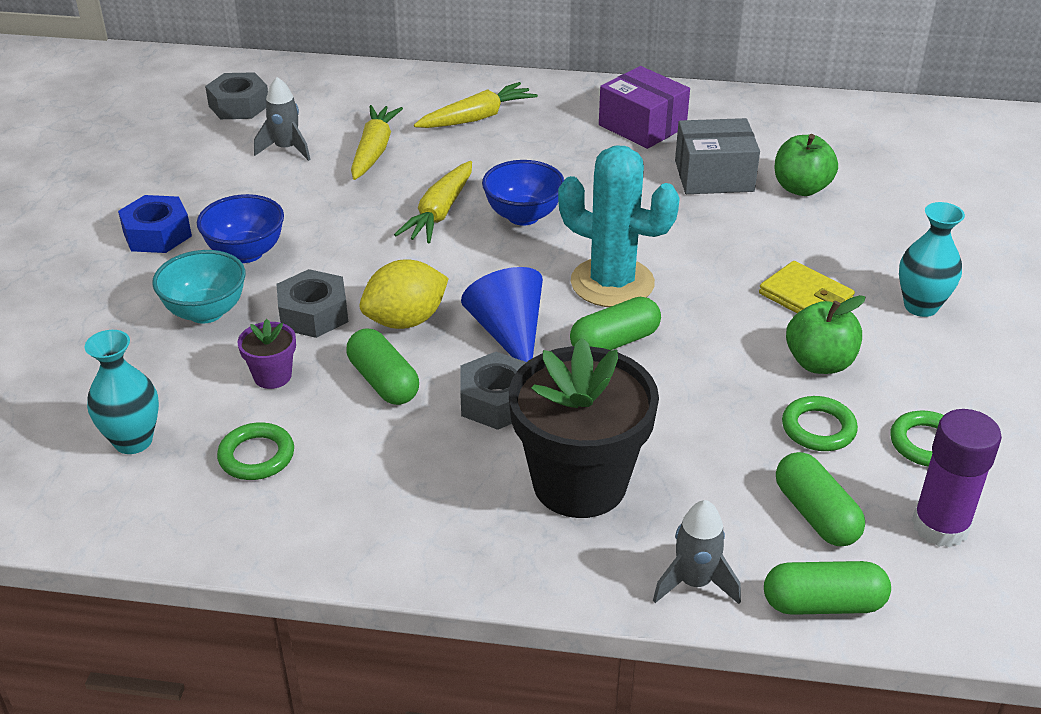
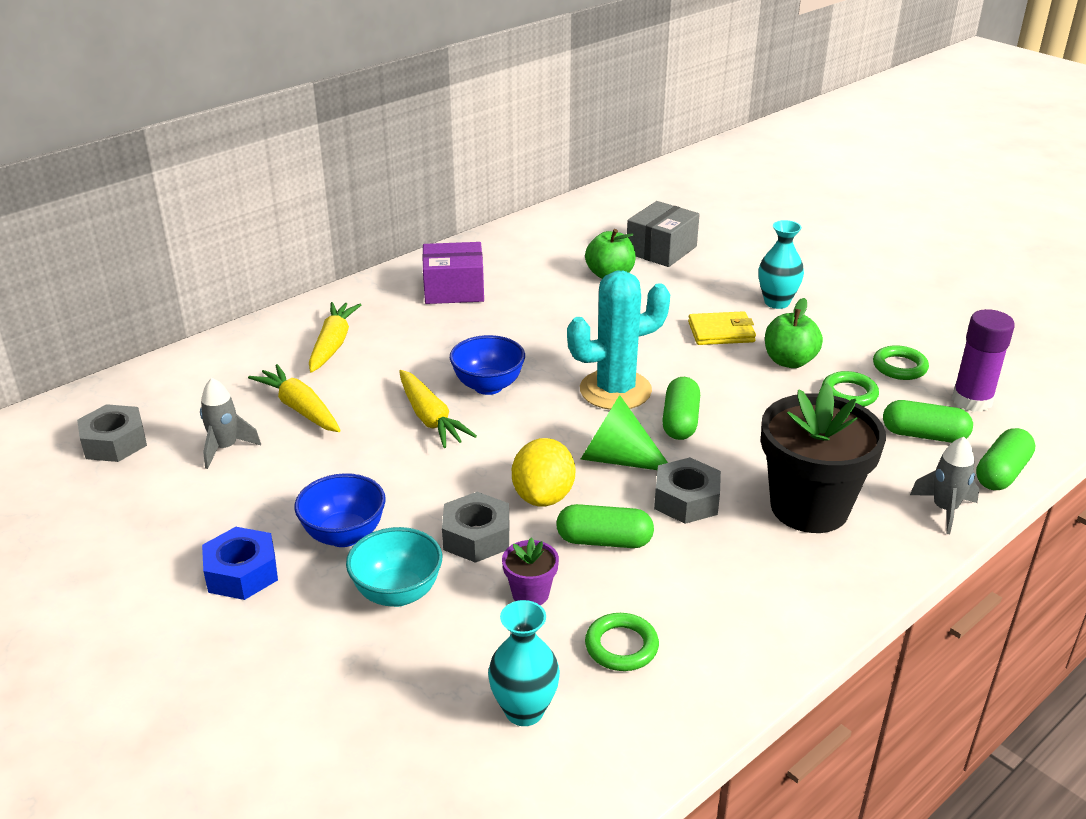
camera: 50 degrees left, 5 degrees down
blue cone [461,267,543,362] -> green cone [581,395,668,470]
grey box [675,118,760,194] -> grey box moved to [627,201,700,267]

